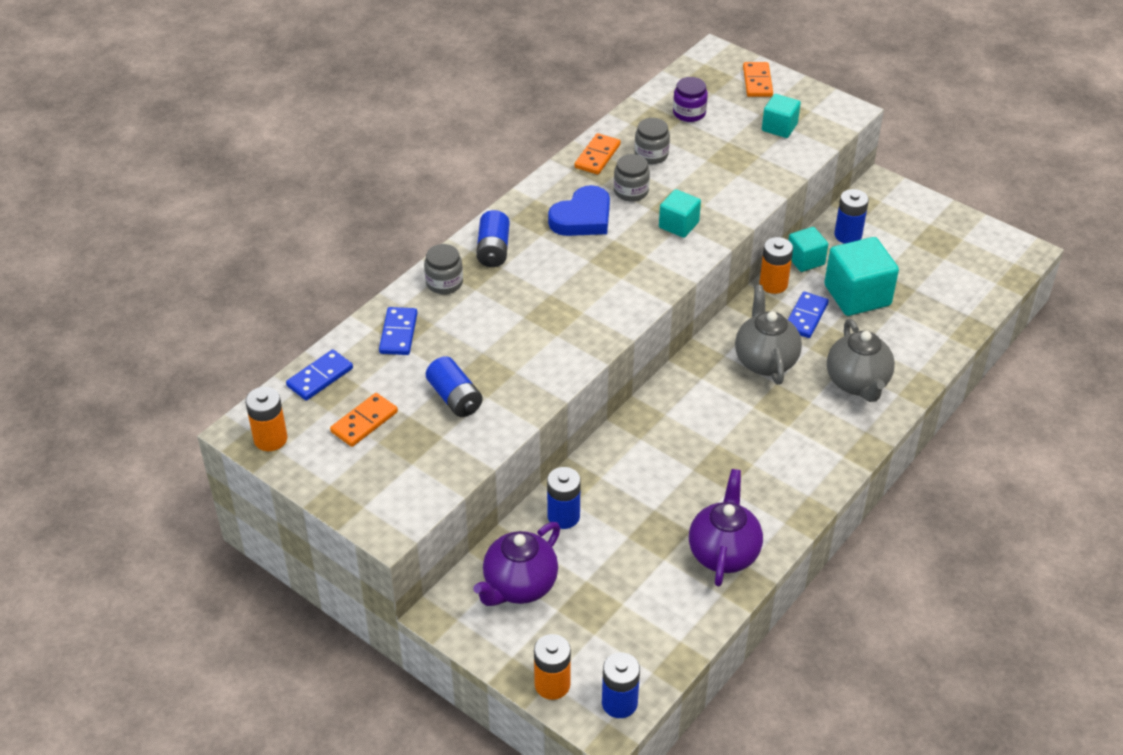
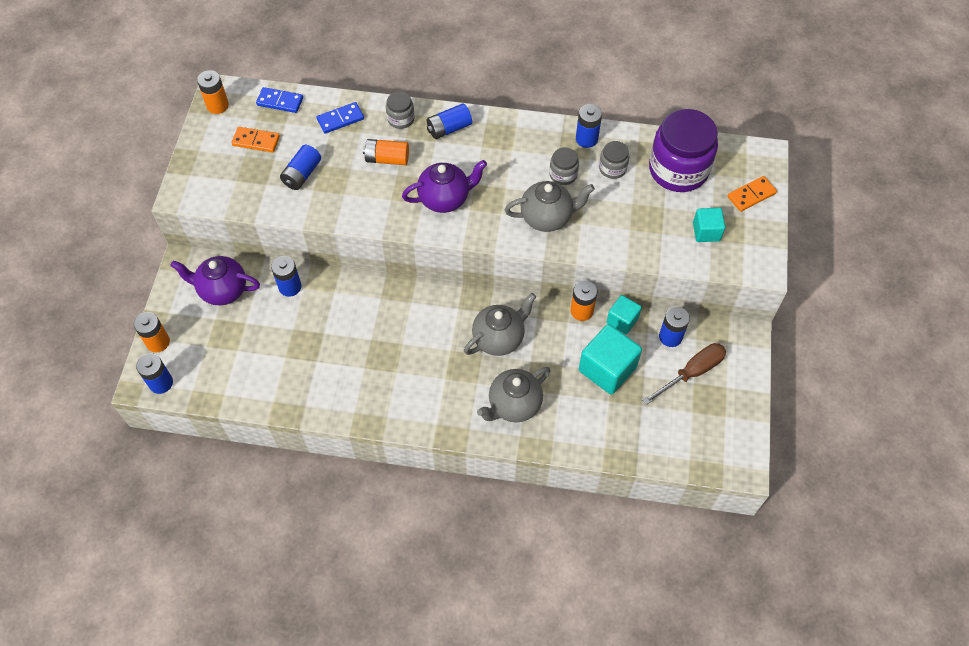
camera: 60 degrees right, 15 degrees up
blue heart [548,185,610,236] -> none
orange domino [574,133,621,175] -> blue battery [576,104,602,148]
turquoise cube [659,189,701,238] -> grey teapot [505,181,595,232]
purple jar [673,77,708,122] -> purple jar [649,109,718,192], size x2.16
purple teapot [689,469,763,586] -> purple teapot moved to [402,160,487,213]
blue domino [788,292,829,338] -> none
none -> orange battery [363,139,409,165]
none -> brown screwdriver [643,343,726,405]

